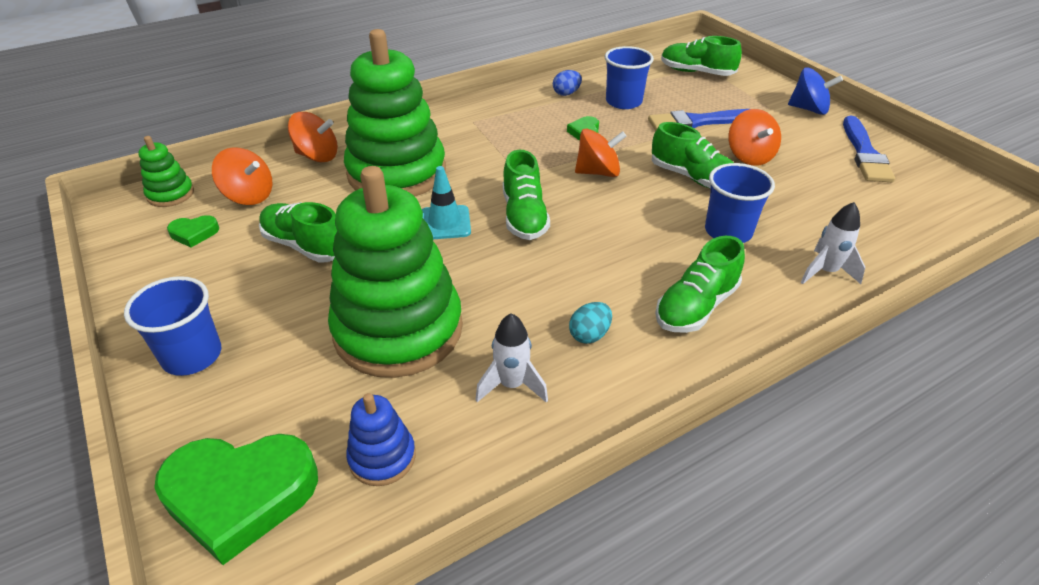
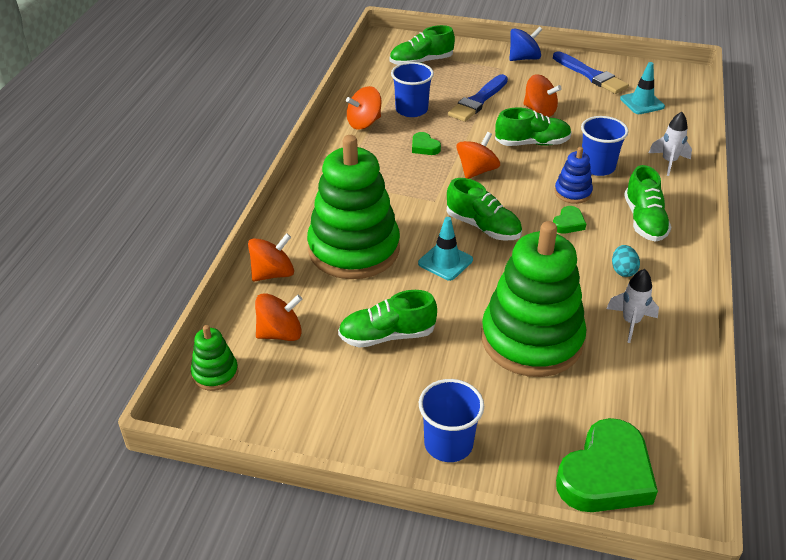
camera: 45 degrees left, 0 degrees up
green heart [167,215,219,247] -> green heart moved to [553,206,586,234]
blue stacking toy [346,393,416,486] -> blue stacking toy moved to [555,147,593,204]
blue egg [553,70,582,96] -> orange spinning top [346,86,381,130]
none -> turquoise traffic cone [620,62,665,114]

